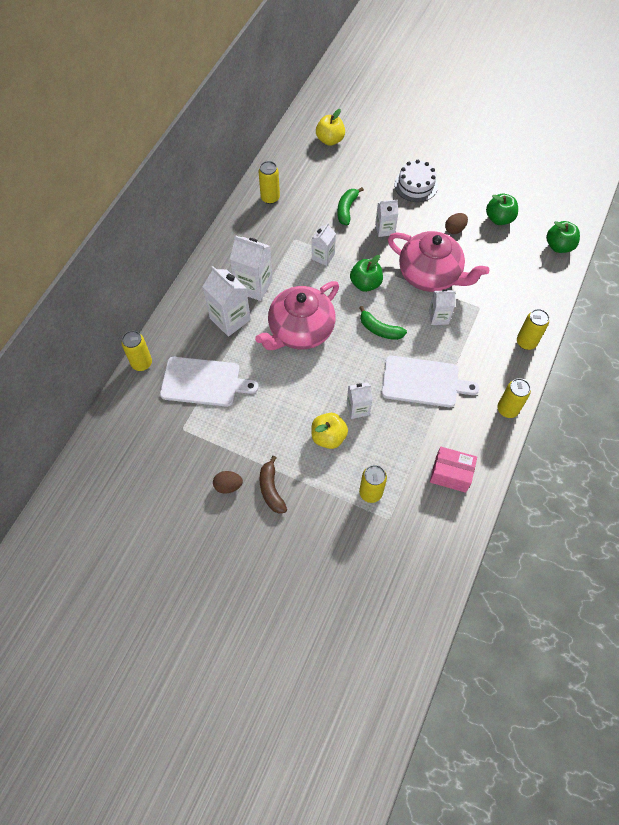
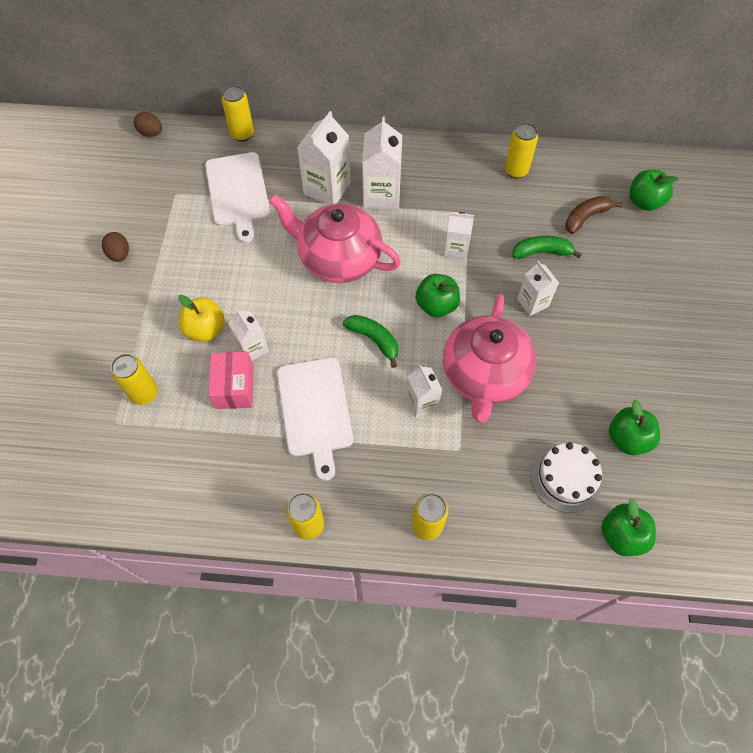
camera: 70 degrees right, 0 degrees up
brown banana [260,456,287,513] -> brown banana moved to [565,196,623,234]
yellow apple [316,109,345,146] -> green apple [629,170,679,211]
green banana [359,306,407,340] -> green banana turned 120 degrees clockwise [343,315,398,368]
white cake [394,160,438,202] -> white cake moved to [531,442,602,513]
pink box [430,447,477,493] -> pink box moved to [208,351,254,409]
brown egg [445,213,468,234] -> brown egg moved to [134,112,162,137]

